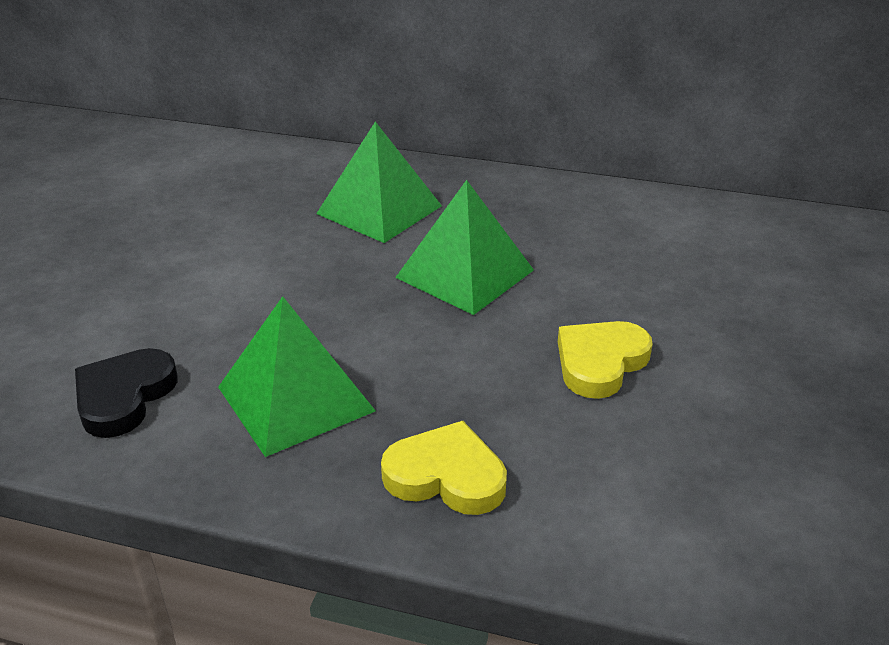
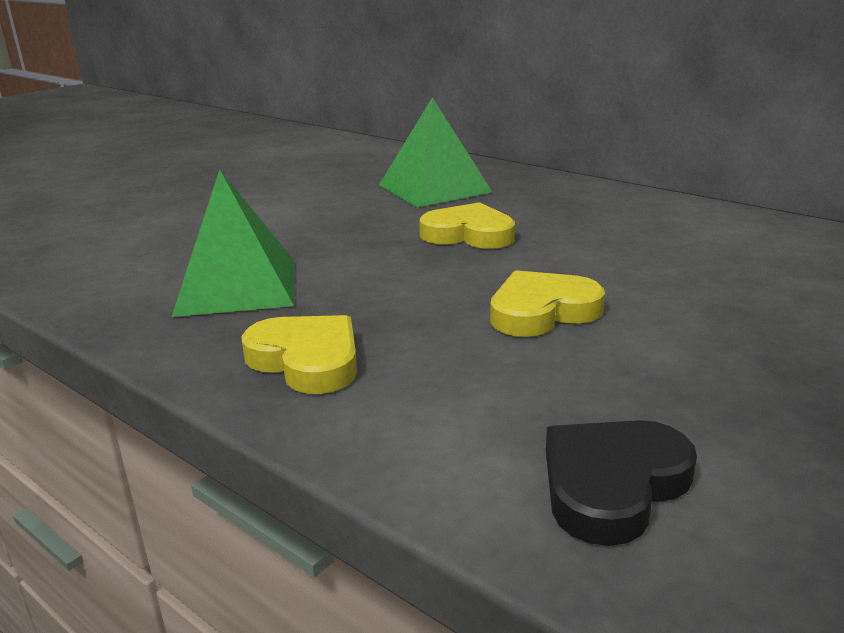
camera: 25 degrees right, 10 degrees down
black heart [75,348,178,438] -> black heart moved to [546,420,697,546]
green pyramid [395,180,534,315] -> yellow heart [419,202,515,249]

